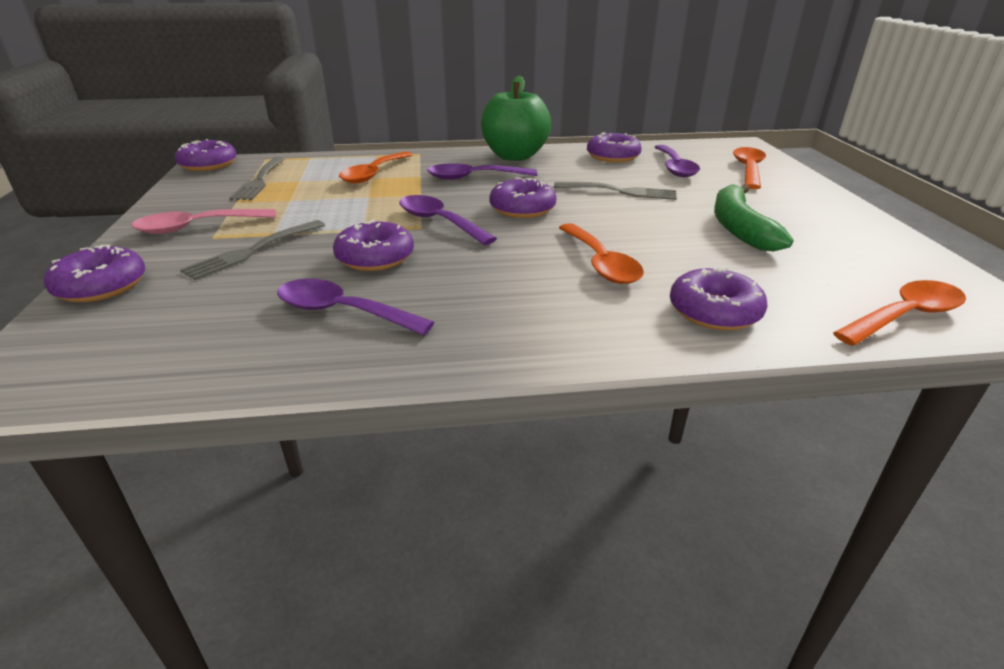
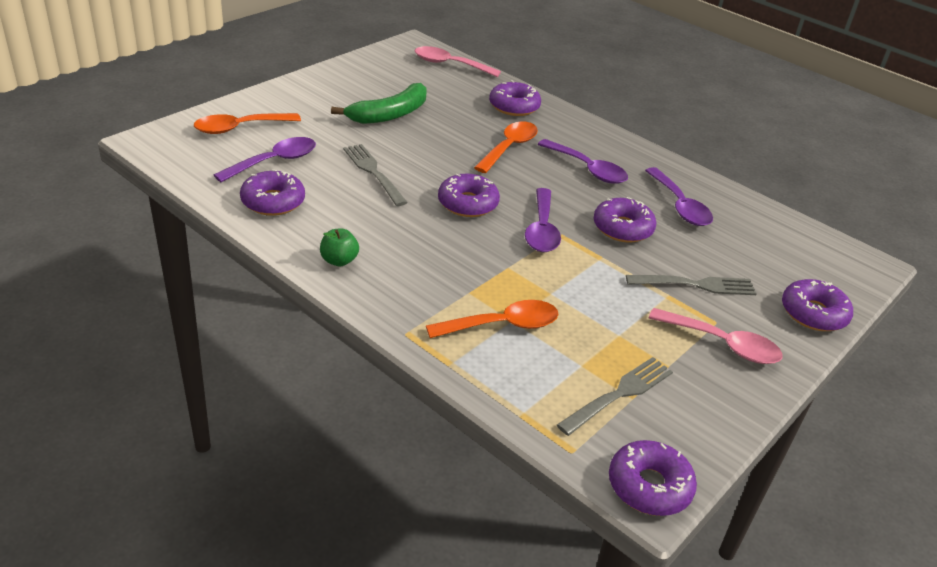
camera: 135 degrees left, 5 degrees up
purple spoon [427,163,537,180] -> purple spoon moved to [538,139,628,184]
green apple [481,76,551,161] -> green apple [320,228,359,266], size x0.44
orange spoon [833,280,966,346] -> pink spoon [415,46,501,77]

